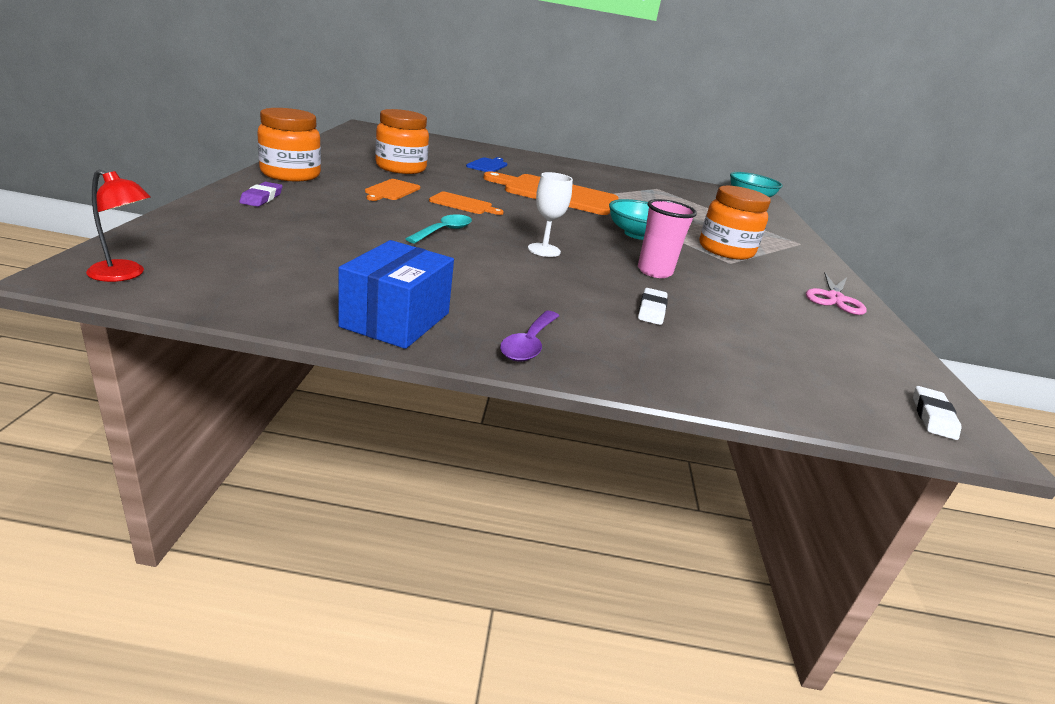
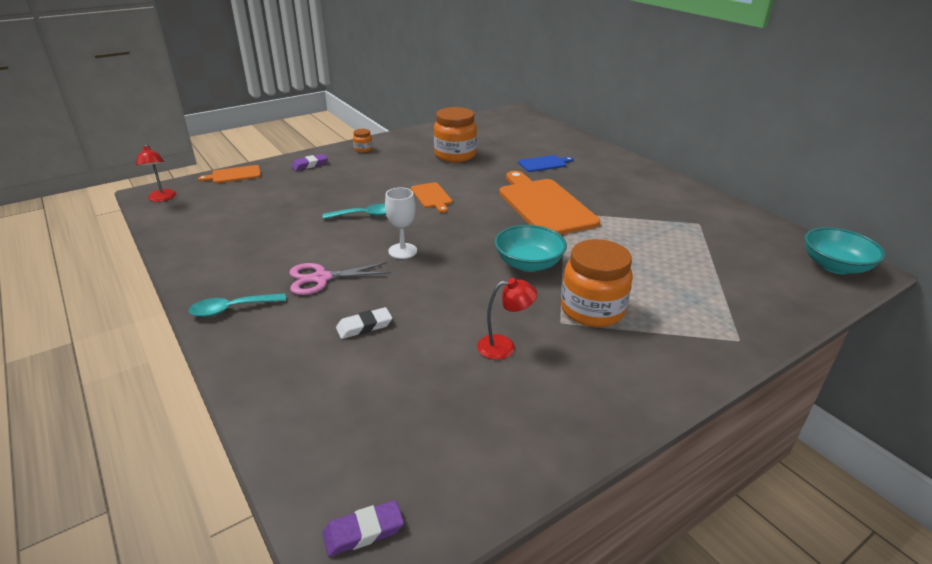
camera: 55 degrees right, 5 degrees up
orange jar [257,108,321,181] -> orange jar [353,129,372,153], size x0.45
blue box [338,240,454,349] -> none
orange cutting board [365,179,420,201] -> orange cutting board moved to [198,165,261,183]
purple spoon [500,311,559,361] -> turquoise spoon [188,293,286,317]
pink cup [638,199,697,278] -> none
pink scissors [806,273,867,315] -> pink scissors moved to [290,262,391,295]
white eraser [913,386,961,440] -> purple eraser [323,500,404,557]
none -> red lamp [477,278,537,360]

